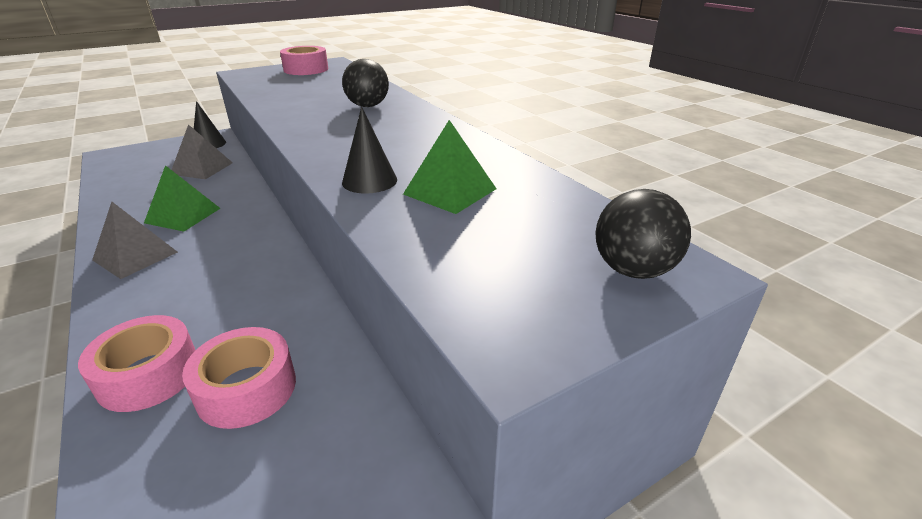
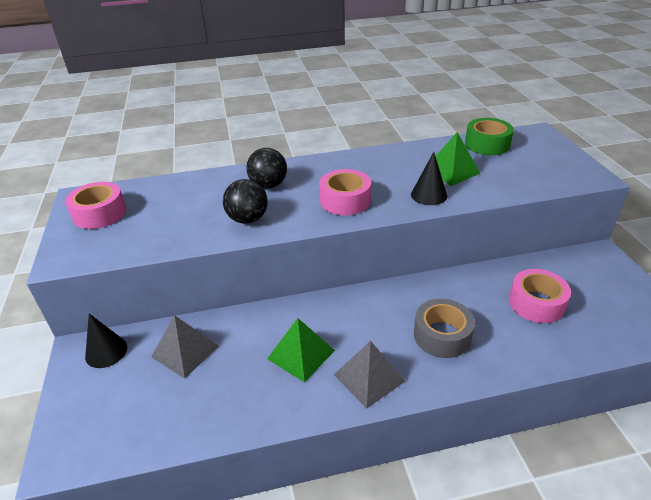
camera: 70 degrees left, 5 degrees up
pink tape [78,315,196,412] -> pink tape moved to [319,169,371,215]
black ball [595,189,691,279] -> black ball moved to [223,179,268,224]
none -> grey tape [414,299,475,358]
none -> green tape [465,118,514,155]

